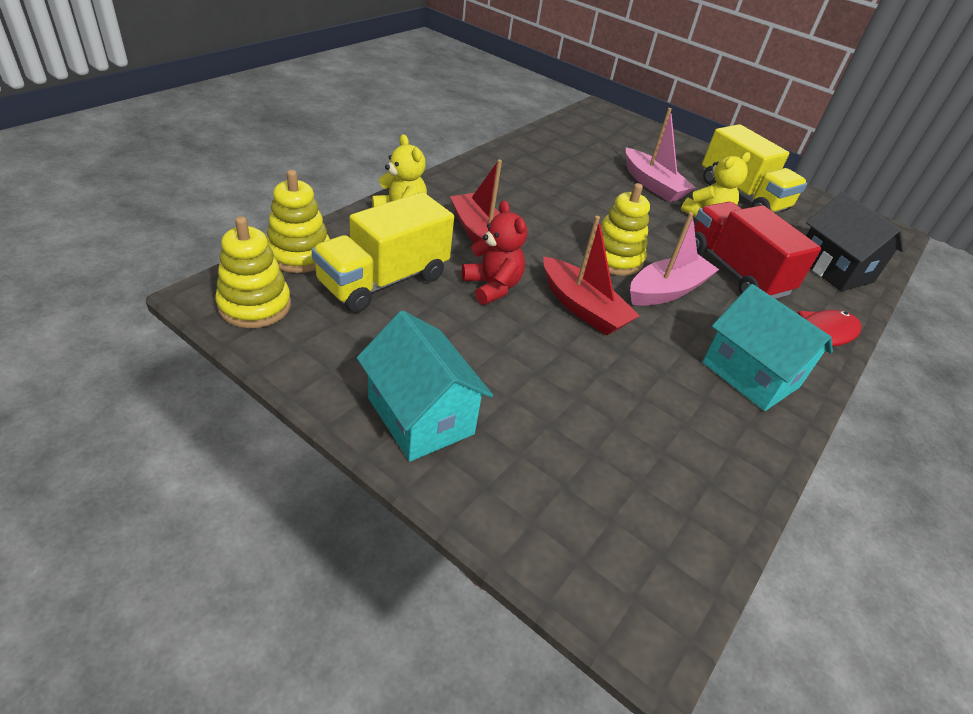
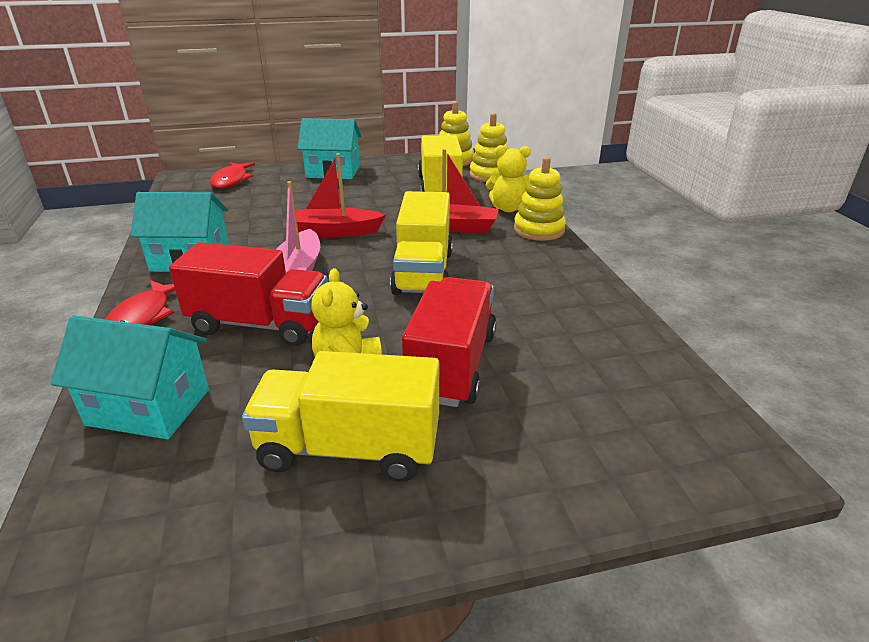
camera: 135 degrees right, 10 degrees down
red teddy bear [462,201,527,305] -> none
yellow stacking toy [589,183,650,276] -> yellow stacking toy moved to [514,157,566,241]
pink boat [626,108,696,202] -> red truck [402,277,496,407]
black house [806,192,904,292] -> turquoise house [50,315,209,439]
none -> red fish [210,162,255,188]
none -> yellow truck [390,191,453,295]

